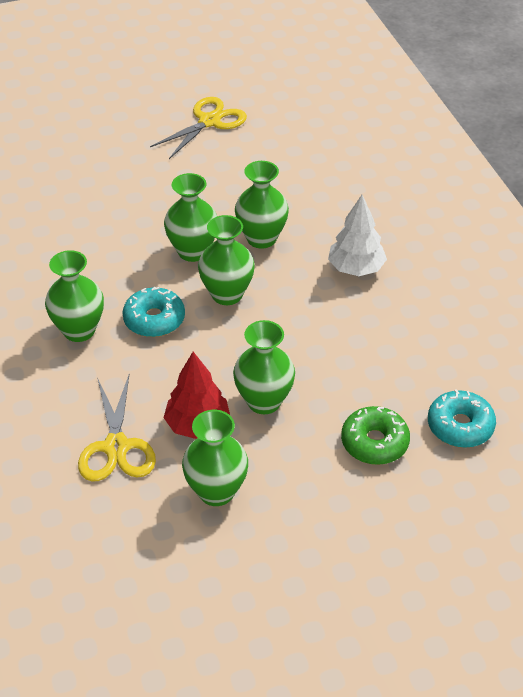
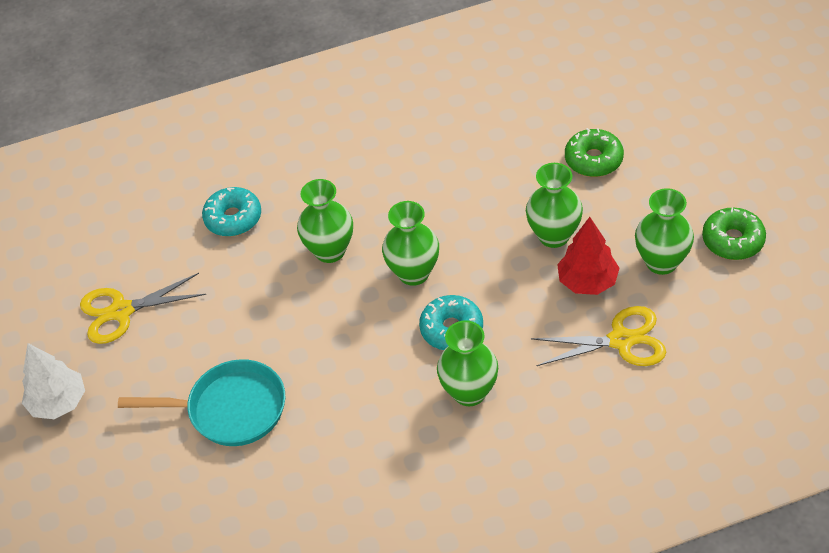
camera: 85 degrees left, 5 degrees up
yellow scissors [150,97,247,159] -> yellow scissors turned 60 degrees counterclockwise [80,273,206,344]
green vase [164,173,217,262] -> none
white tree [328,195,387,276] -> white tree moved to [22,343,85,419]
turquoise donut [428,390,496,448] -> turquoise donut moved to [202,187,261,237]
none -> turquoise pan [118,359,285,446]
none -> green donut [702,207,766,260]

